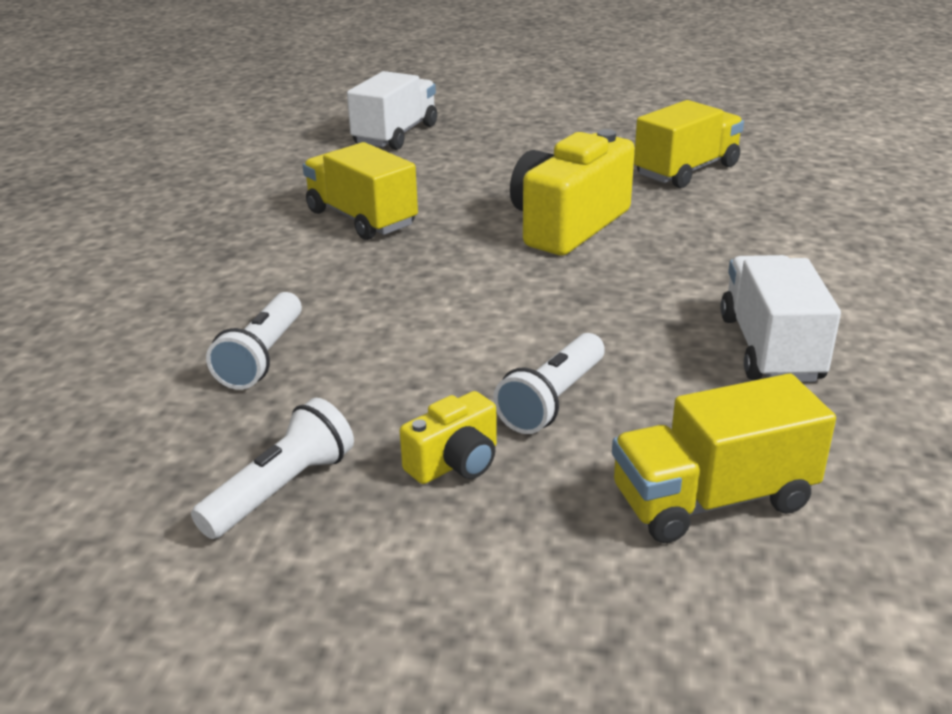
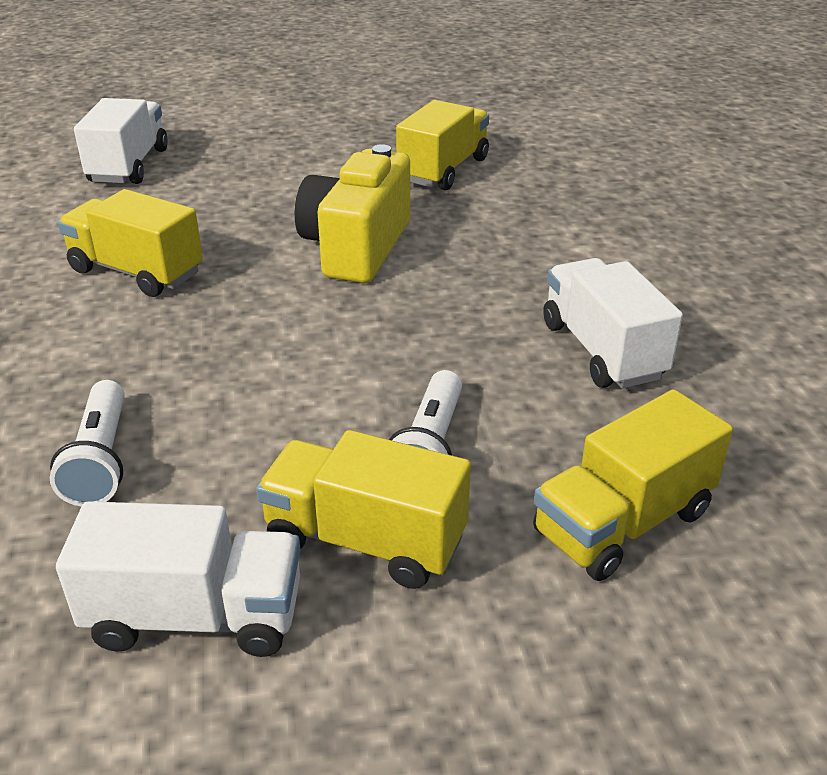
camera: 20 degrees left, 5 degrees up
white flashlight [191,398,354,539] -> white truck [56,501,300,657]
yellow camera [400,391,497,484] -> yellow truck [256,430,471,589]

